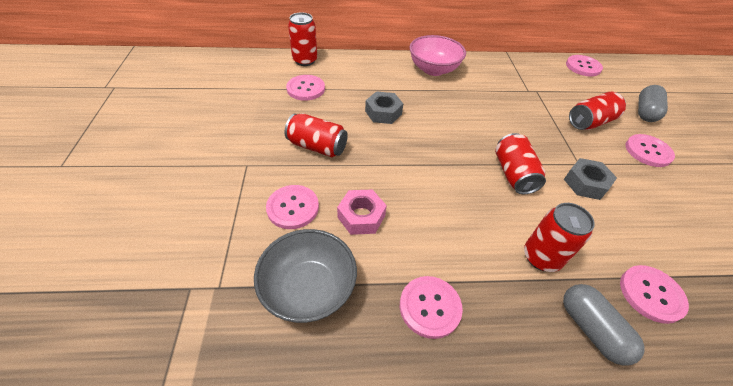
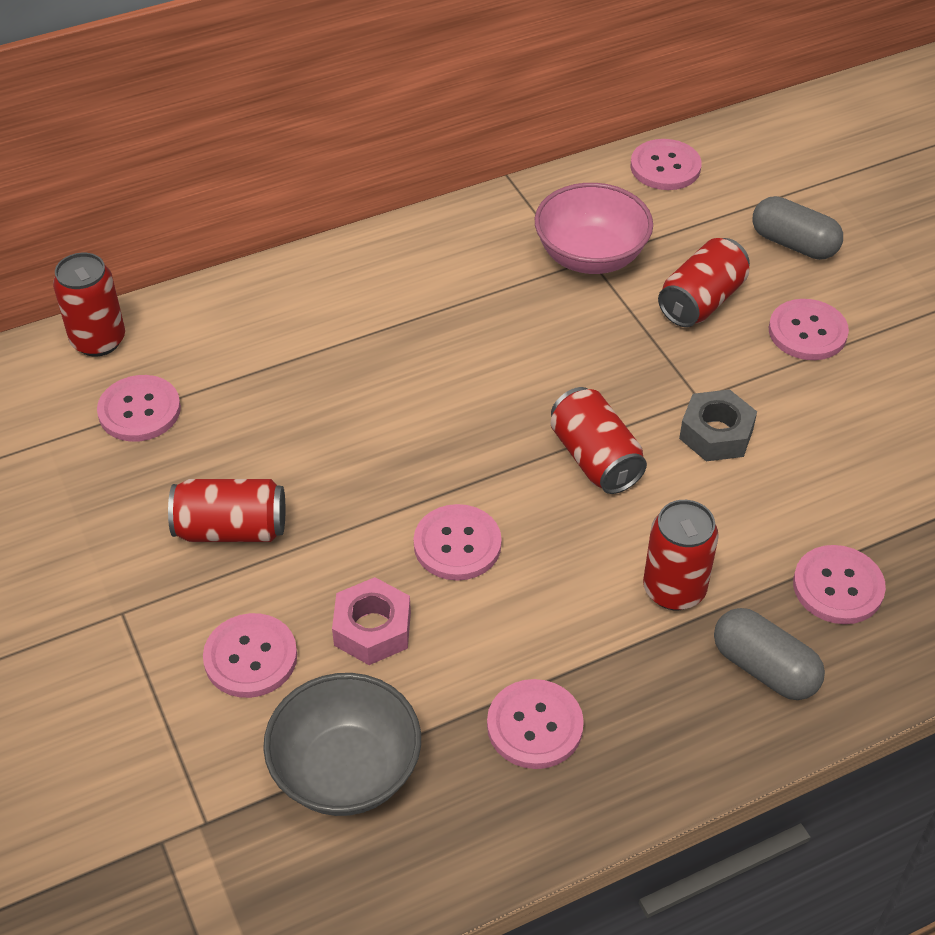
camera: 20 degrees left, 0 degrees up
grey nut [365,91,403,124] -> none
pink bowl [409,35,466,76] -> pink bowl moved to [535,183,653,274]
grey capsule [638,85,668,122] -> grey capsule turned 60 degrees counterclockwise [753,196,843,260]
none -> pink button [414,504,502,581]

